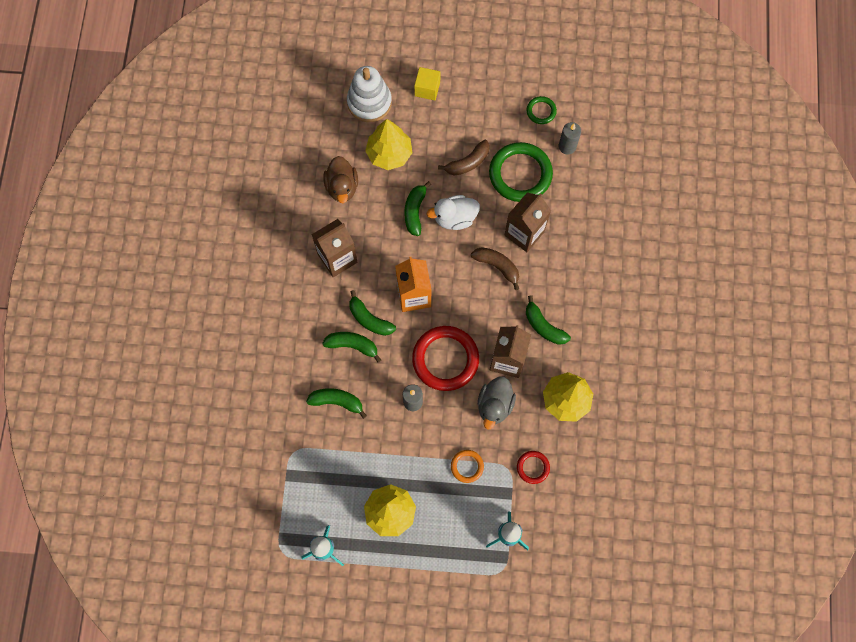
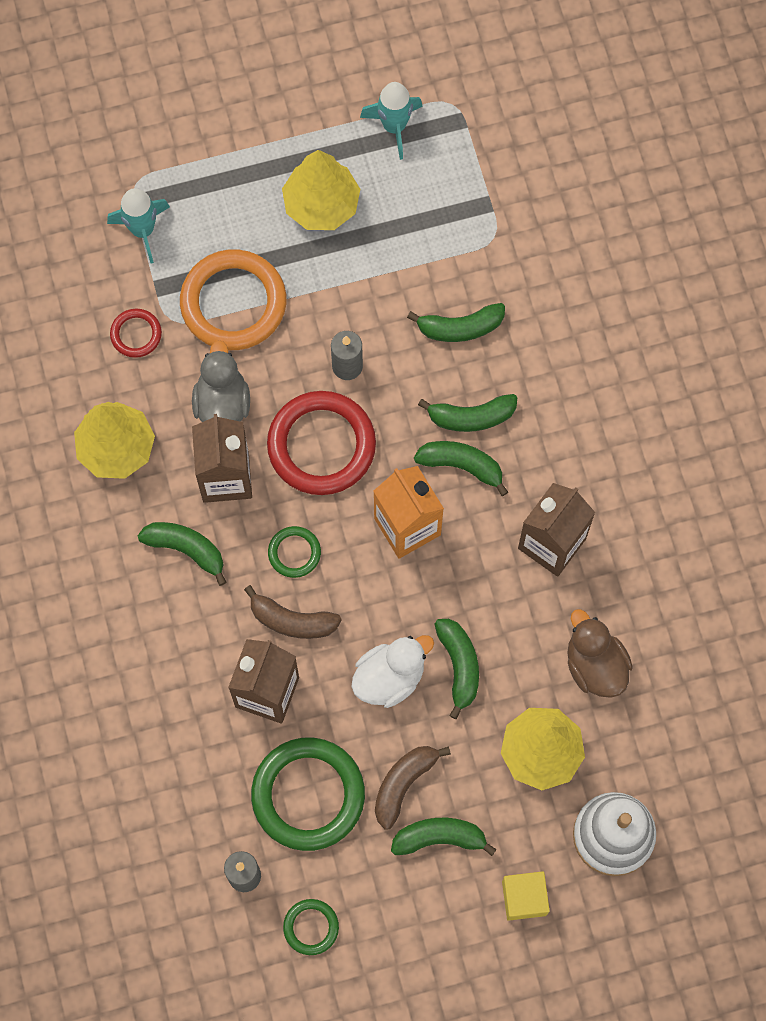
camera: 160 degrees right, 0 degrees up
orange ring [451,450,484,483] -> orange ring [180,249,286,350], size x2.07
none -> green ring [268,526,321,578]
none -> green banana [391,818,497,856]

